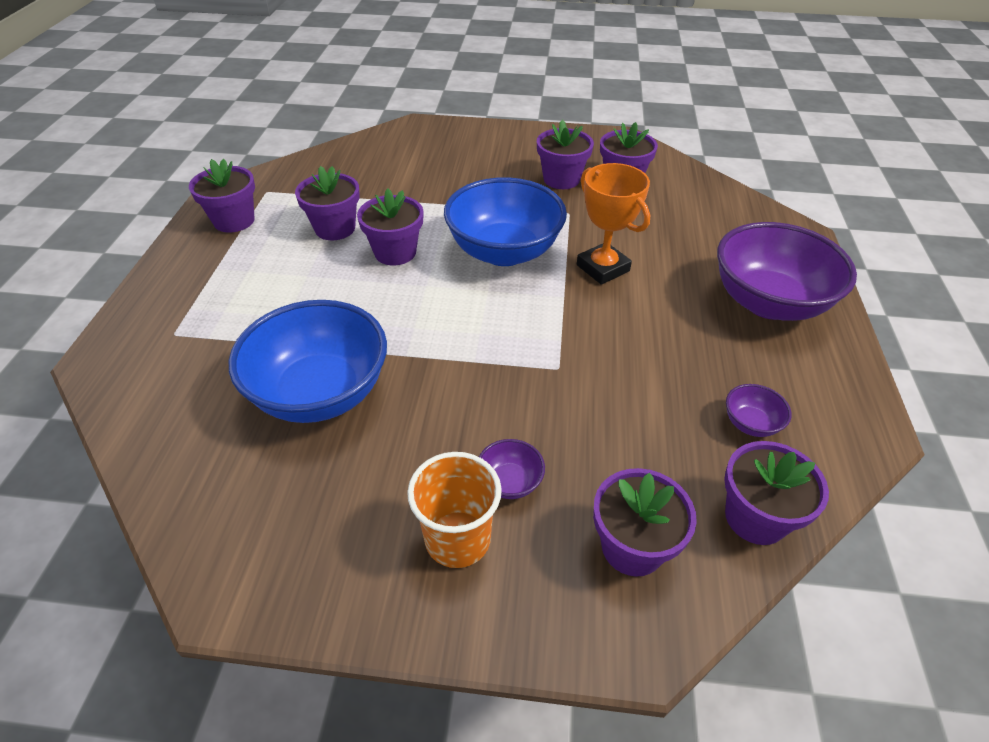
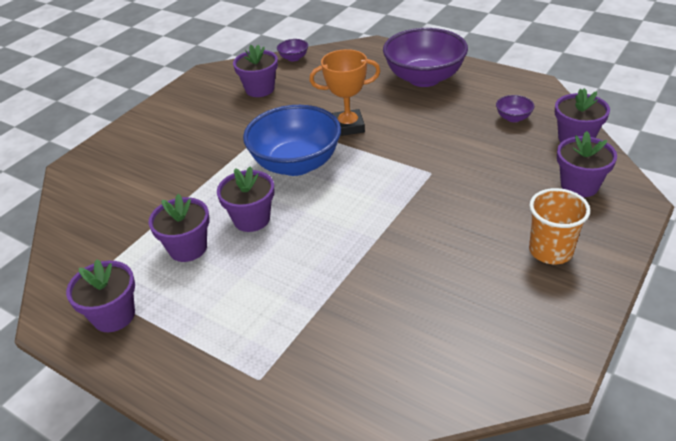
camera: 60 degrees left, 5 degrees down
blue bowl [229,300,387,423] -> none
purple bowl [479,439,545,499] -> purple bowl moved to [277,39,308,61]
purple flower pot [537,120,594,189] -> none

